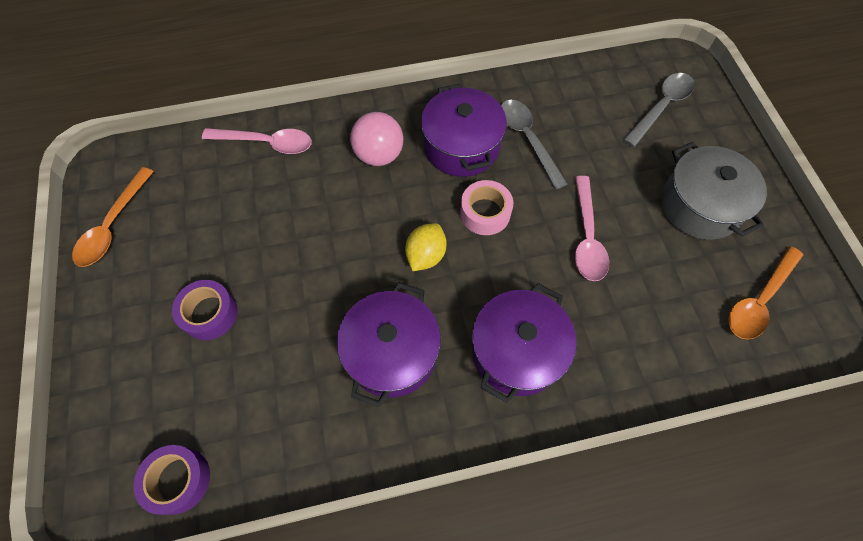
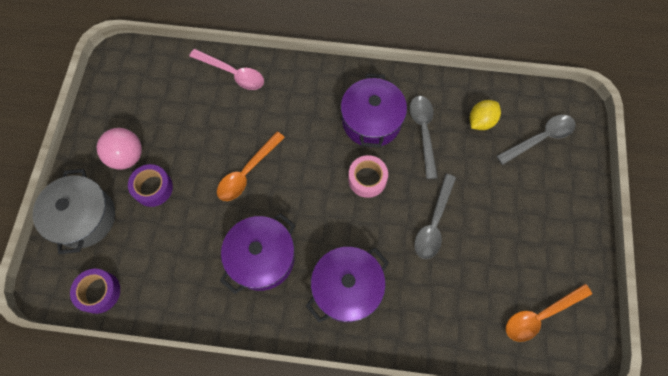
camera: 20 degrees right, 5 degrees up
orange spoon [72,167,154,267] -> orange spoon moved to [217,131,285,201]
pink ball [350,112,403,166] -> pink ball moved to [97,128,142,170]
yellow lemon [405,223,447,271] -> yellow lemon moved to [470,100,501,130]
pink spoon [575,176,609,281] -> grey spoon [414,174,456,259]
grey pot [661,142,767,240] -> grey pot moved to [33,169,115,254]

